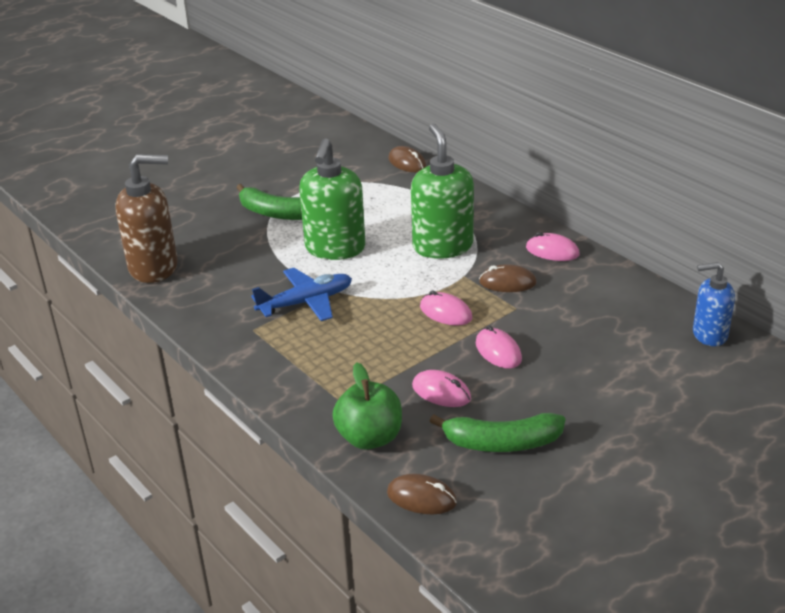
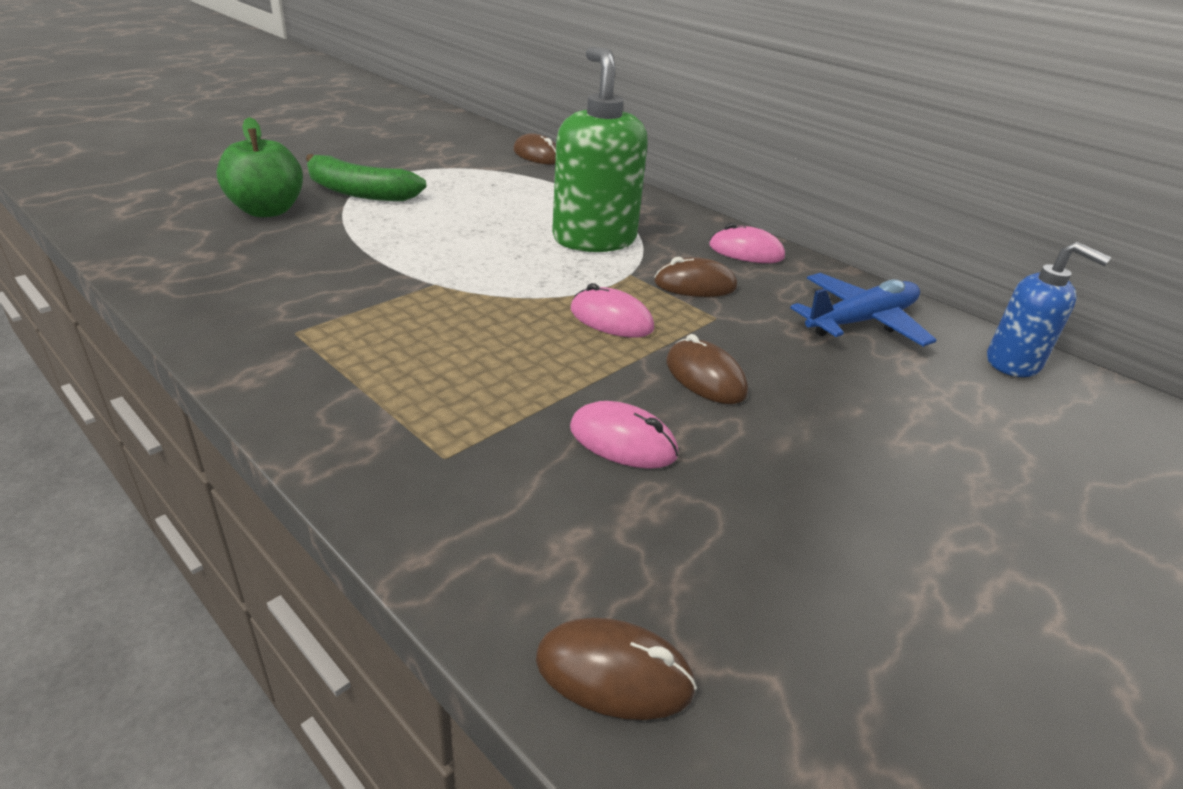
camera: 10 degrees left, 0 degrees up
brown soap dispenser [115,154,178,283] -> none
blue plane [251,268,352,321] -> blue plane moved to [790,273,937,347]
green soap dispenser [299,138,365,260] -> none
green apple [332,362,402,450] -> green apple moved to [216,117,303,217]
green banana [430,413,565,452] -> none
pink mouse [476,325,522,369] -> brown mouse [666,334,748,404]
blue soap dispenser [693,262,735,346] -> blue soap dispenser turned 135 degrees counterclockwise [987,242,1111,377]

